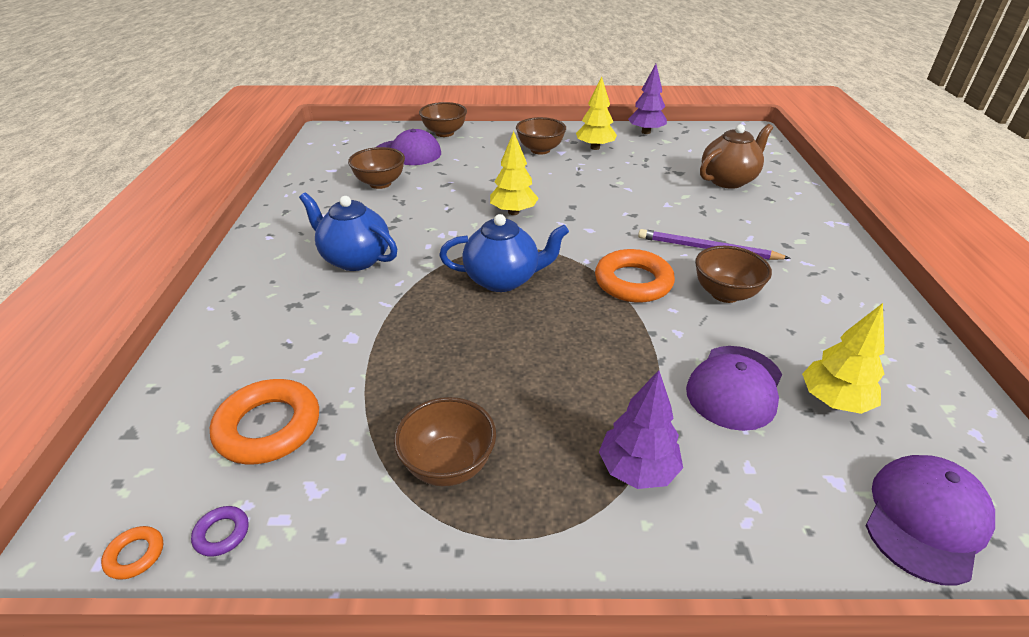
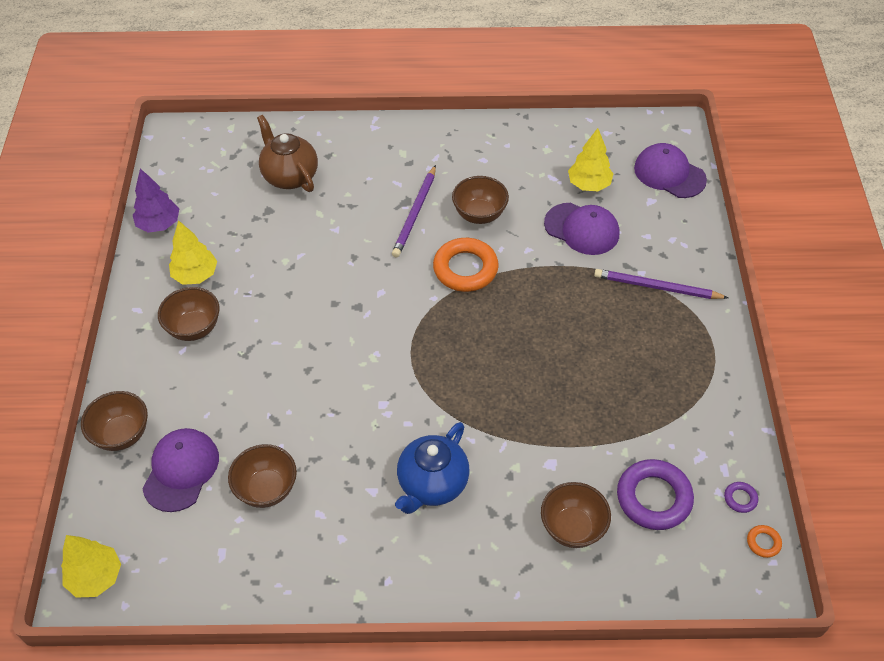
camera: 90 degrees left, 15 degrees up
orange ring [210,379,319,465] -> purple ring [617,459,694,530]
brown bowl [394,397,496,486] -> brown bowl moved to [541,482,611,548]
blue teapot [439,214,569,292] -> none
yellow tree [490,131,539,215] -> yellow tree moved to [61,535,121,598]
purple tree [599,370,683,489] -> purple pencil [594,269,728,299]

